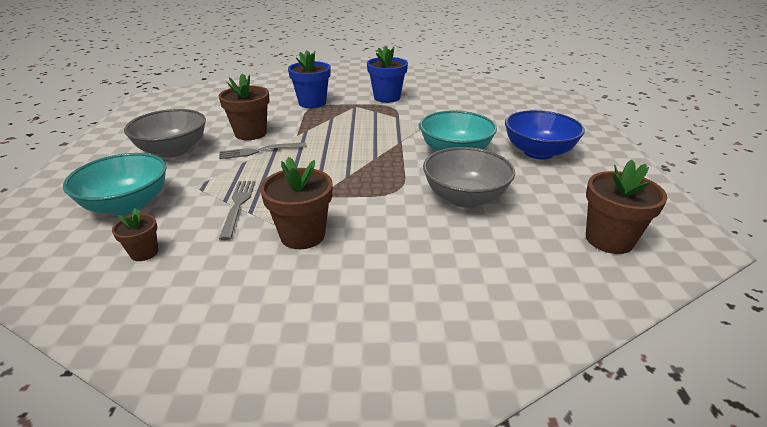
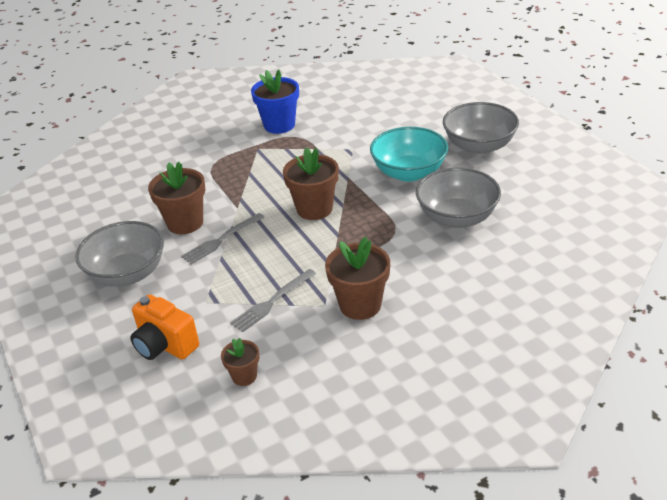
camera: 25 degrees left, 5 degrees up
turquoise bowl [63,153,167,215] -> orange camera [130,294,199,360]
grey fork [219,181,255,240] -> grey fork turned 105 degrees counterclockwise [230,269,316,332]
blue flower pot [288,50,331,108] -> none
blue bowl [505,110,585,160] -> grey bowl [443,102,519,155]
brown flower pot [586,160,668,254] -> brown flower pot moved to [283,147,339,220]

